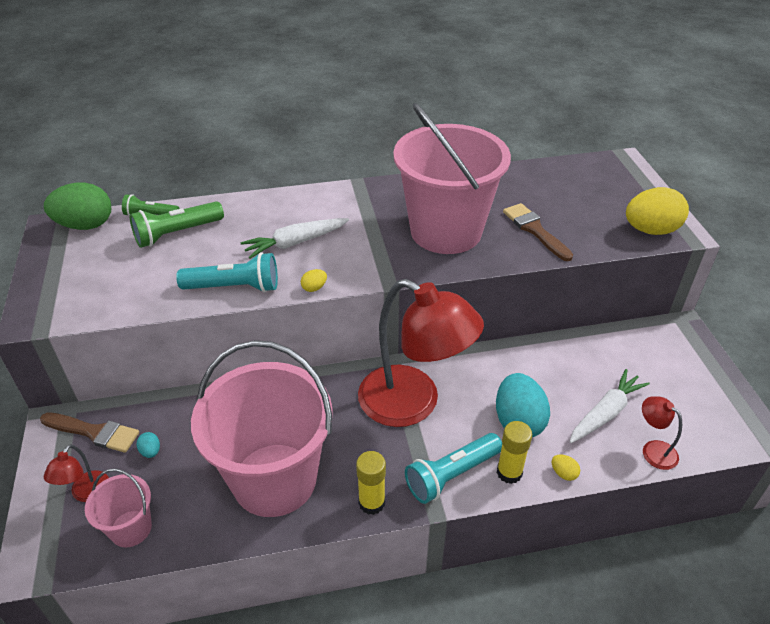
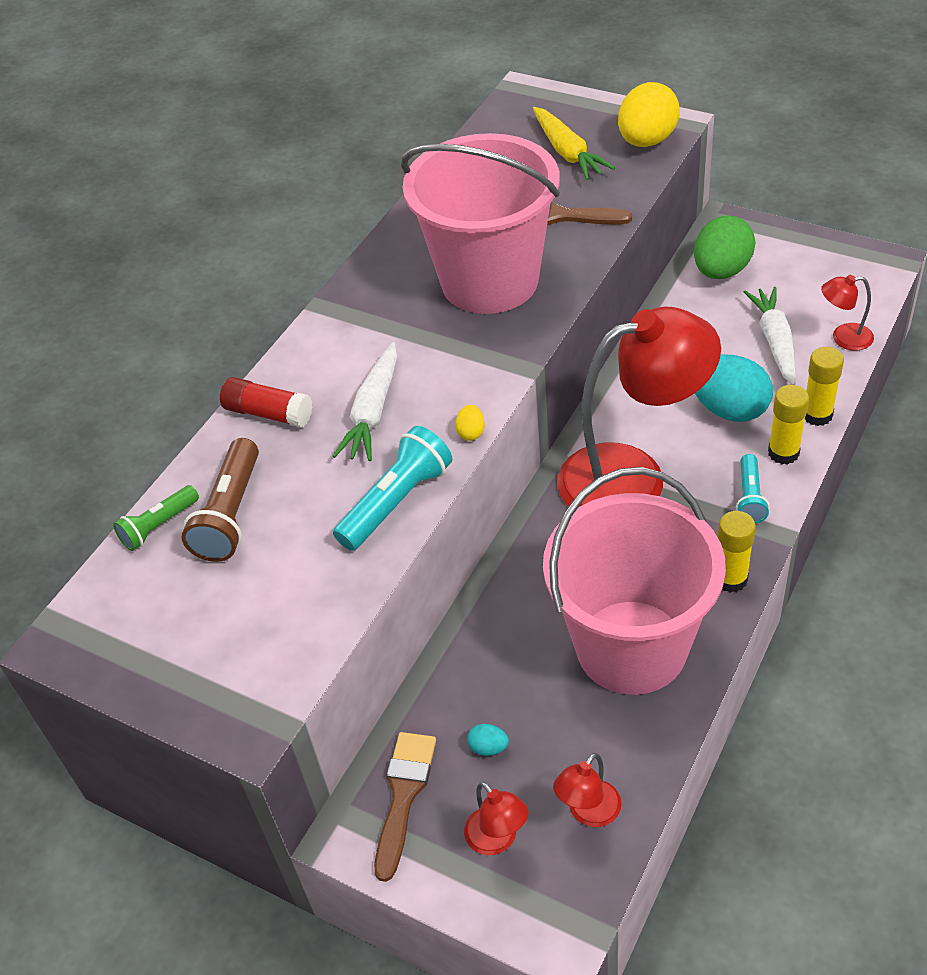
camera: 45 degrees left, 5 degrees up
brown brush [40,412,139,453] -> brown brush turned 45 degrees counterclockwise [374,732,436,882]
green egg [44,182,111,230] -> green egg moved to [694,216,755,279]
pink bucket [85,469,152,548] -> red lamp [553,753,622,827]
green flashlight [130,201,224,248] -> brown flashlight [181,438,259,562]
turquoise flashlight [405,433,502,504] -> turquoise flashlight [736,454,770,524], size x0.62
yellow egg [552,454,580,481] -> yellow glue stick [805,347,844,426]
none -> red glue stick [220,377,312,428]
none -> yellow carrot [533,107,615,180]

